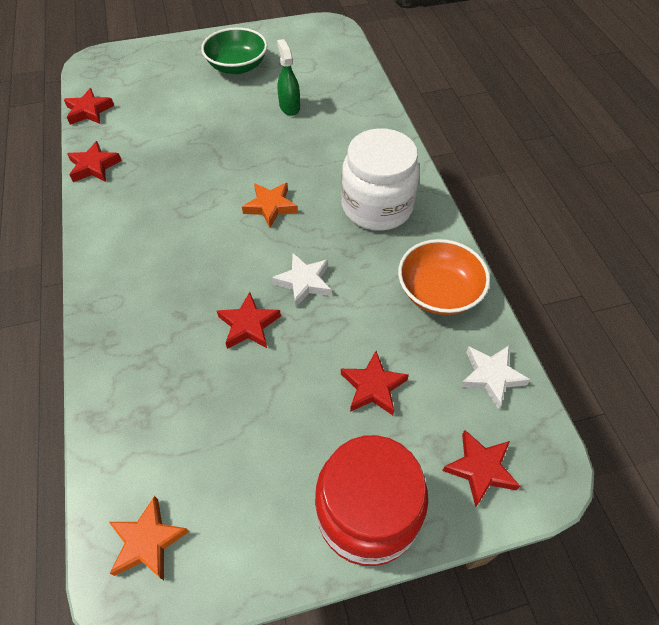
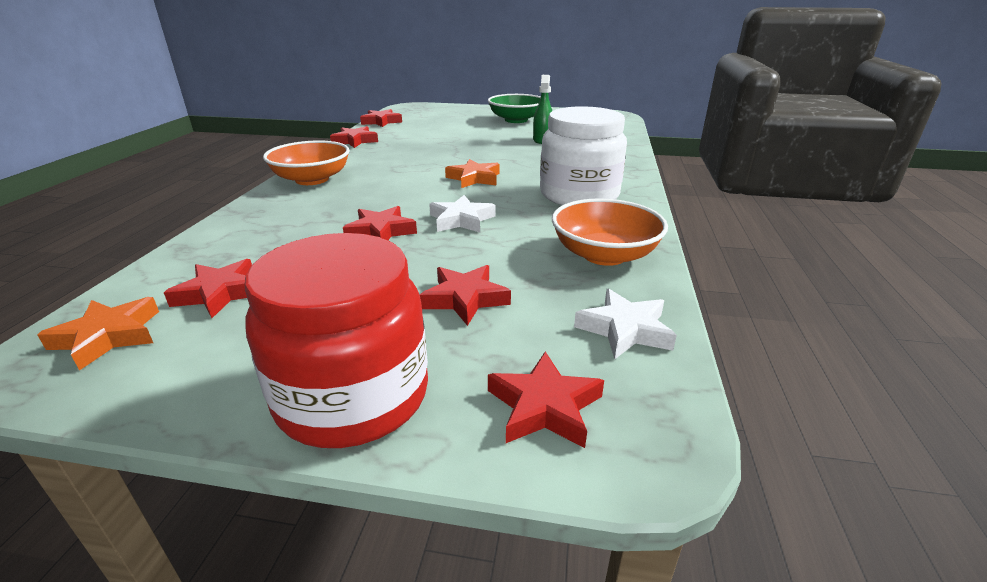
camera: 25 degrees right, 25 degrees down
none -> red star [164,259,252,318]
none -> orange bowl [263,140,350,185]

